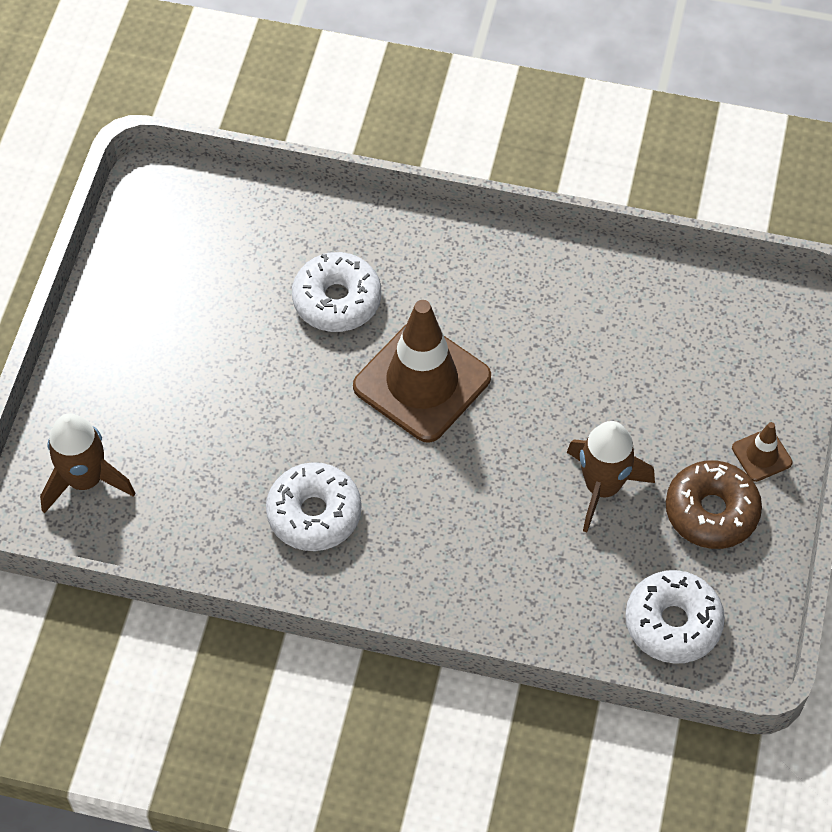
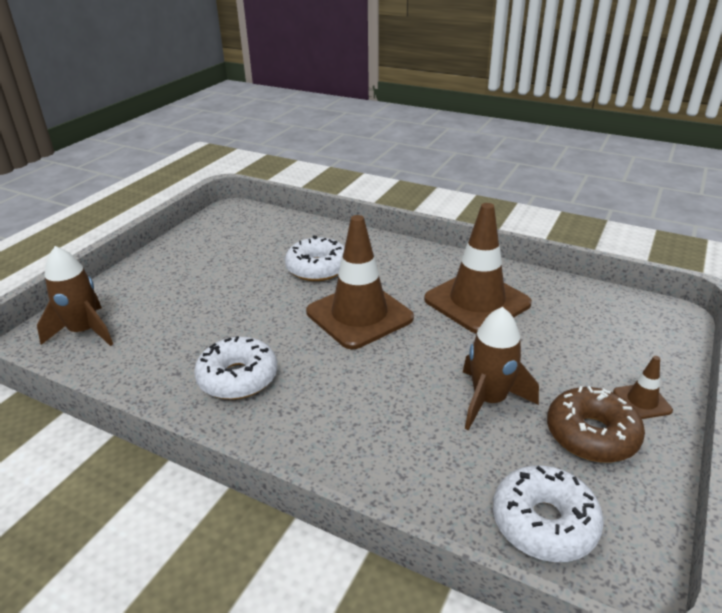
camera: 15 degrees right, 25 degrees down
none -> brown traffic cone [424,203,532,334]

